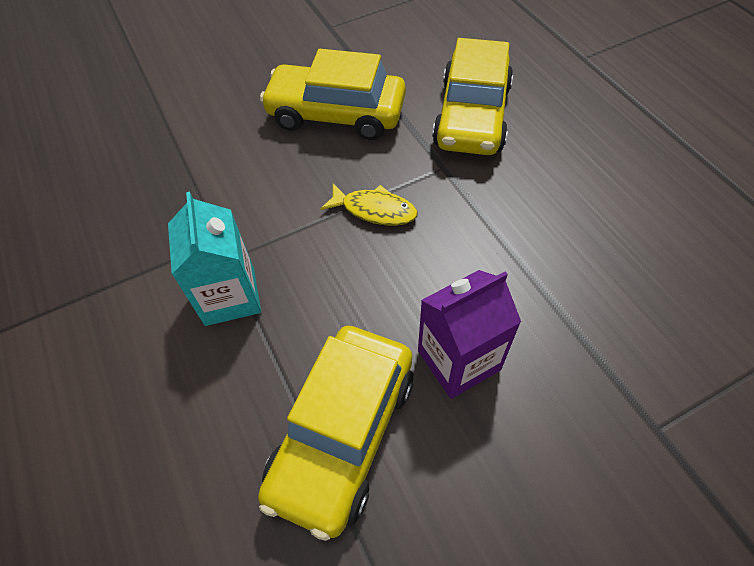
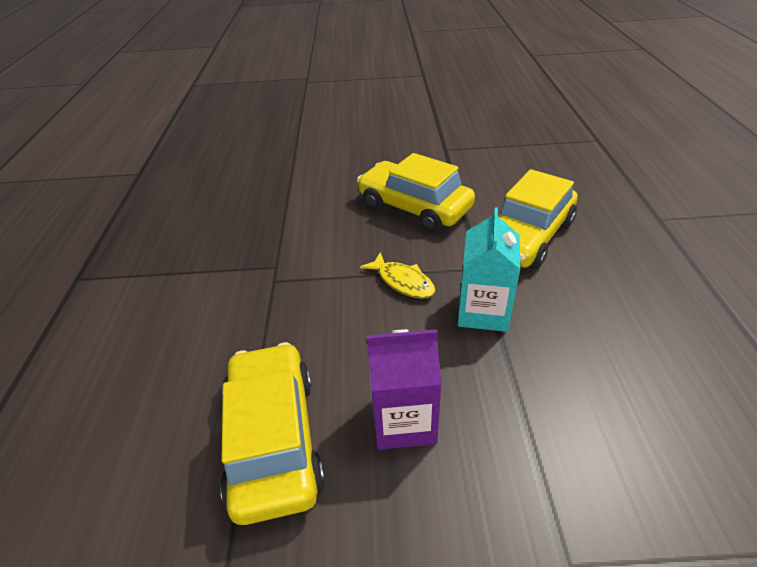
camera: 25 degrees right, 15 degrees down
turquoise carton [168,191,261,326] -> turquoise carton moved to [458,207,521,332]
yellow car [258,326,414,541] -> yellow car turned 120 degrees clockwise [220,342,325,525]

